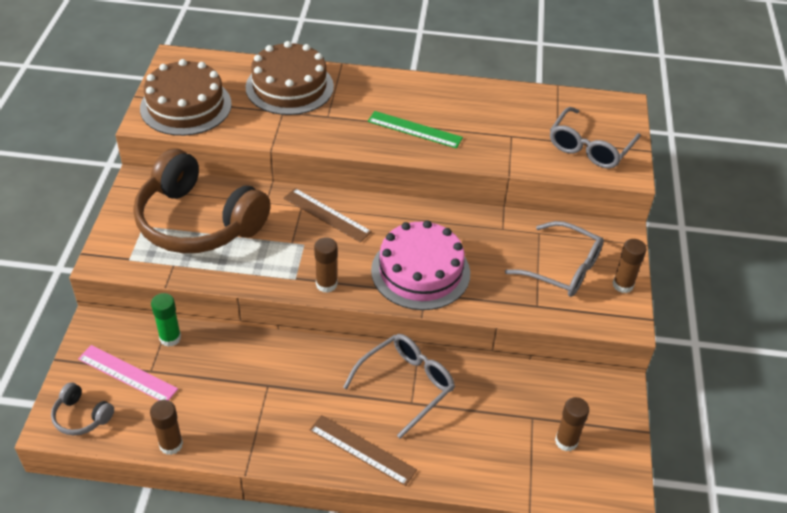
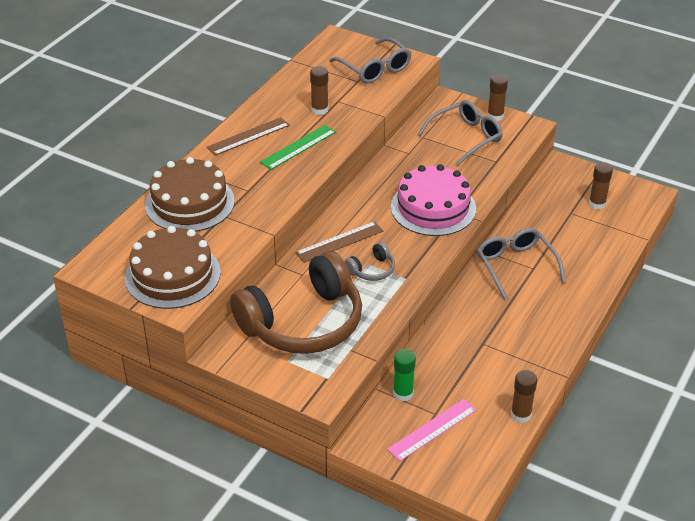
camera: 65 degrees left, 5 degrees down
grey headphones [51,382,114,435] -> grey headphones moved to [344,242,395,281]
brown ruler [310,415,417,486] -> brown ruler moved to [207,117,290,156]
brown glue stick [314,237,337,293] -> brown glue stick moved to [310,66,329,115]

